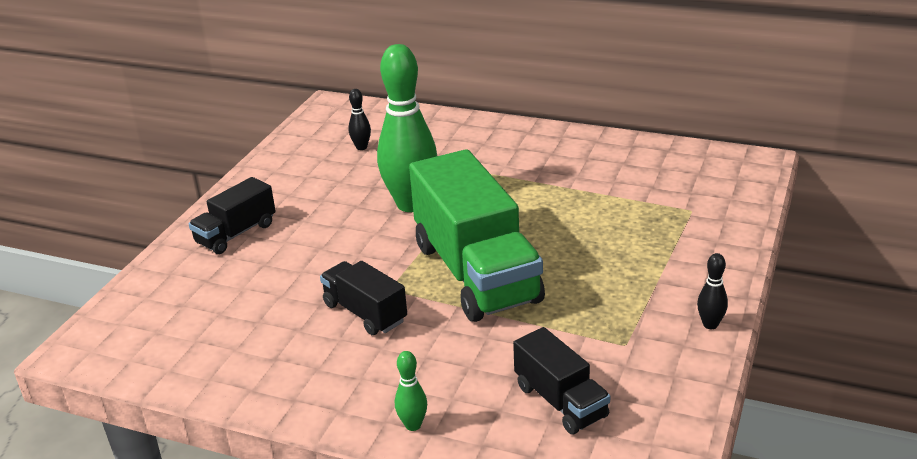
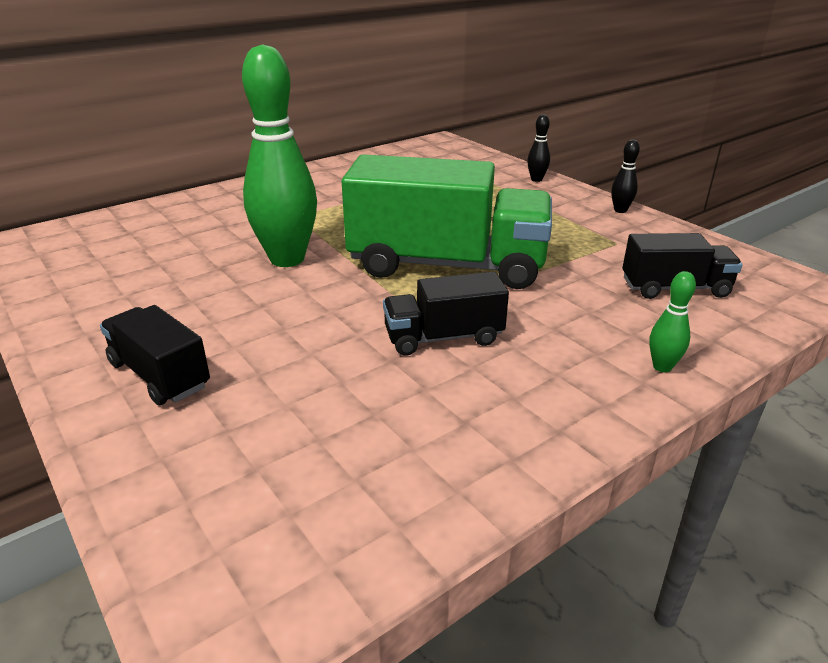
camera: 60 degrees left, 0 degrees up
black truck [189,177,276,254] -> black truck turned 150 degrees clockwise [100,305,210,405]
black bowling pin [348,89,371,150] -> black bowling pin moved to [527,114,550,182]

